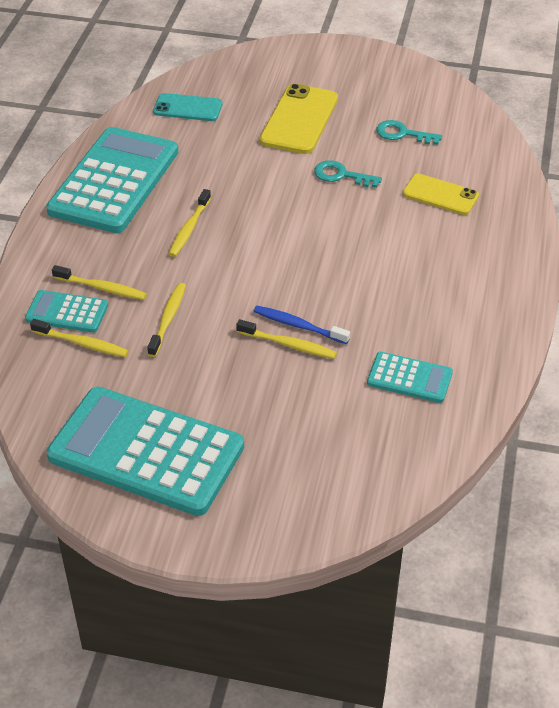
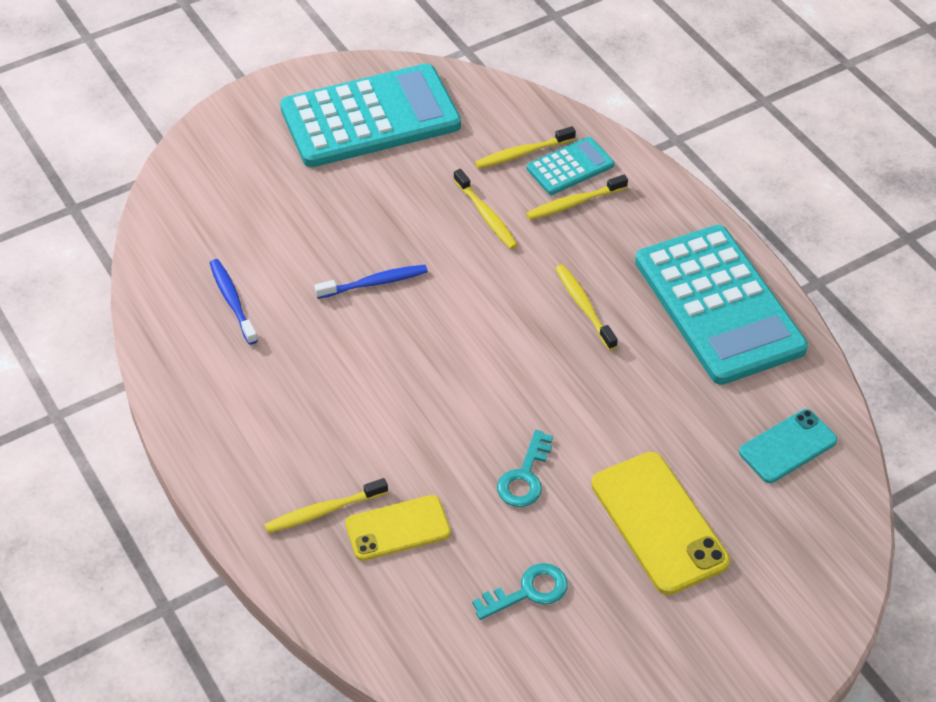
camera: 135 degrees right, 5 degrees up
yellow toothbrush [236,319,337,359] -> yellow toothbrush moved to [264,478,388,533]
turquoise key [314,160,382,188] -> turquoise key turned 135 degrees clockwise [497,430,553,507]
turquoise calculator [367,352,453,403] -> blue toothbrush [210,259,258,345]

